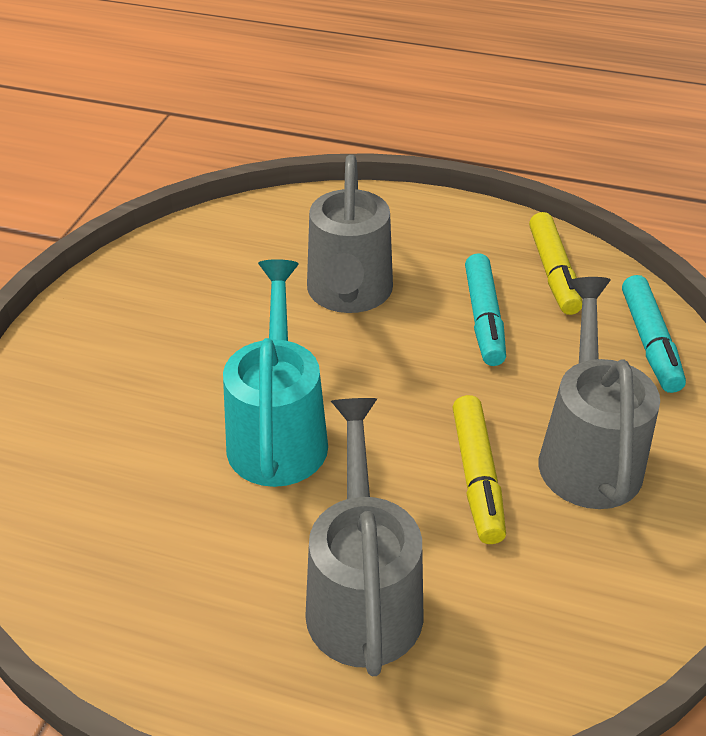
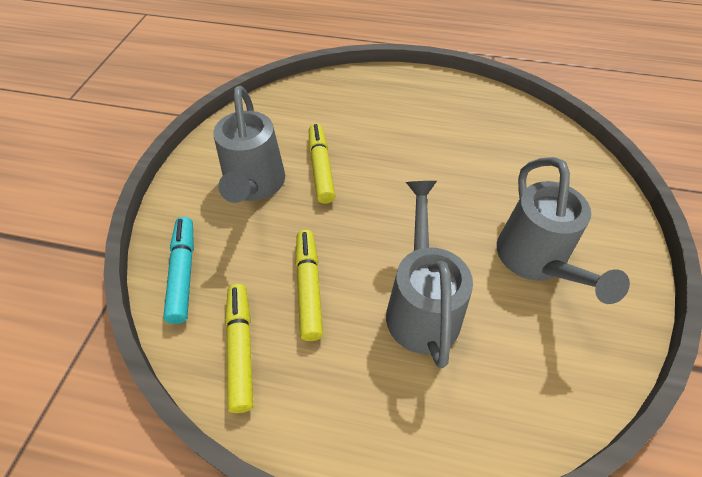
camera: 175 degrees right, 10 degrees up
turquoise watering can [223,259,328,487] -> none
grey watering can [305,398,423,676] -> grey watering can moved to [497,157,630,304]
turquoise marker [465,253,506,366] -> yellow marker [295,230,323,341]

